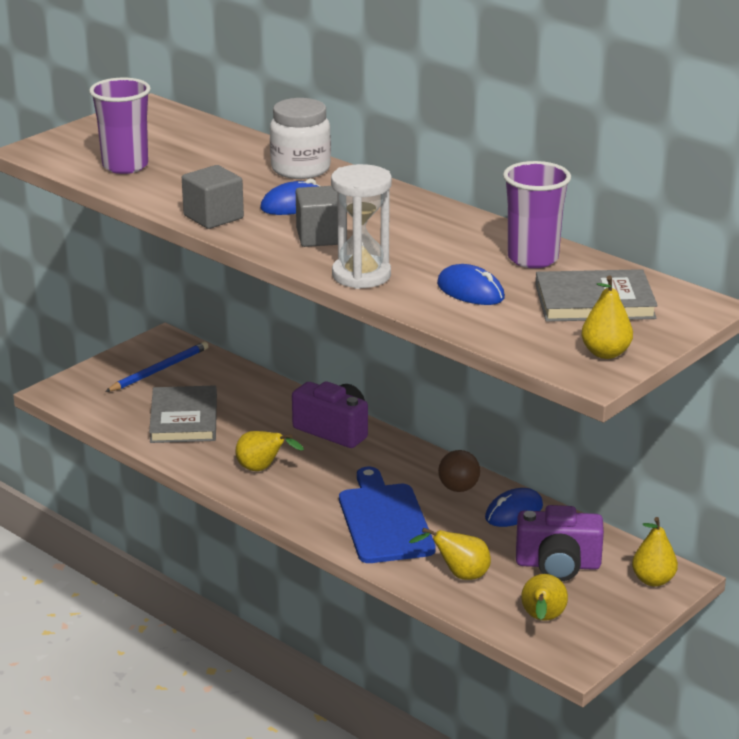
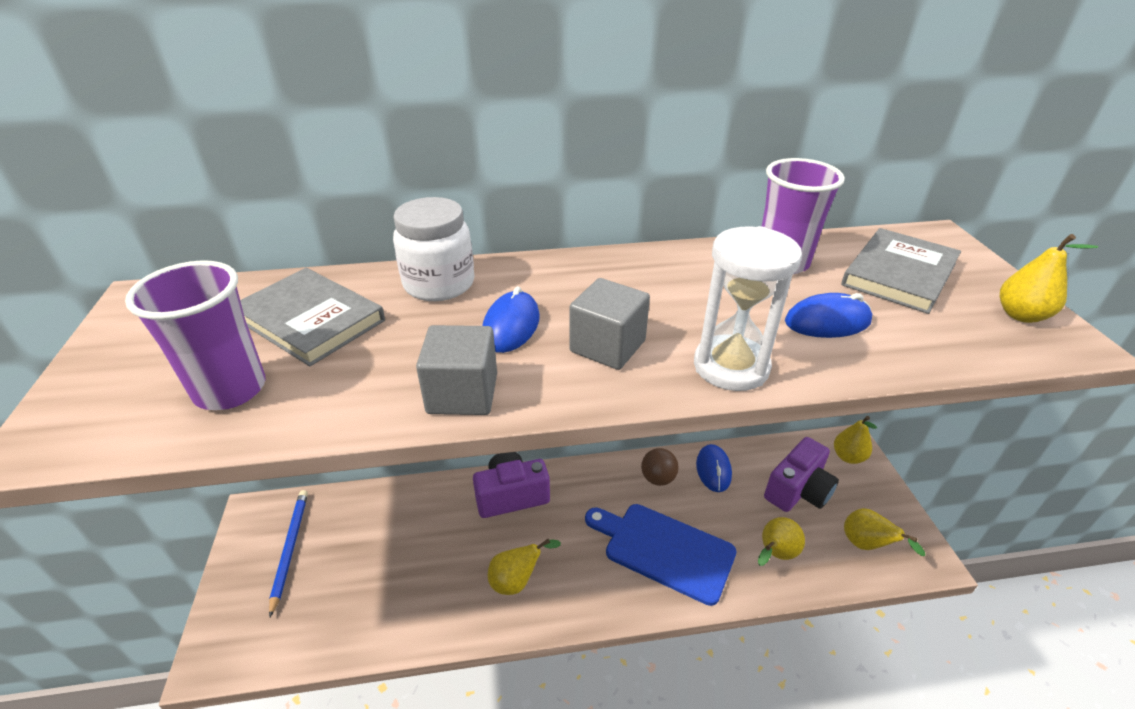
camera: 50 degrees left, 10 degrees up
grey book [149,385,217,443] -> grey book moved to [240,268,385,366]

